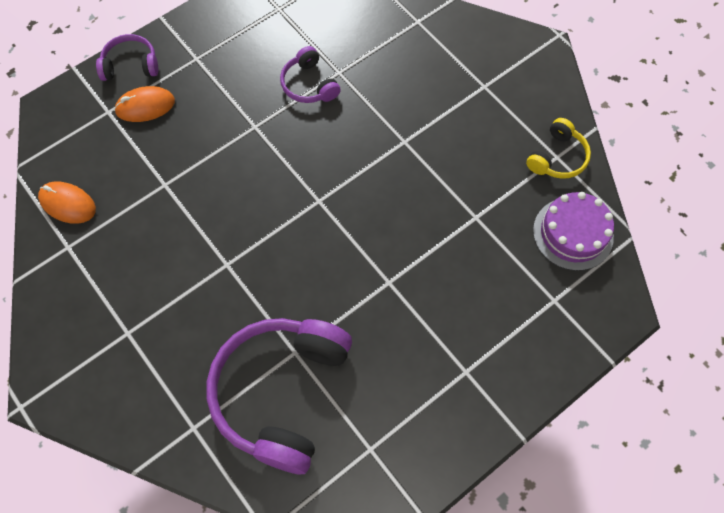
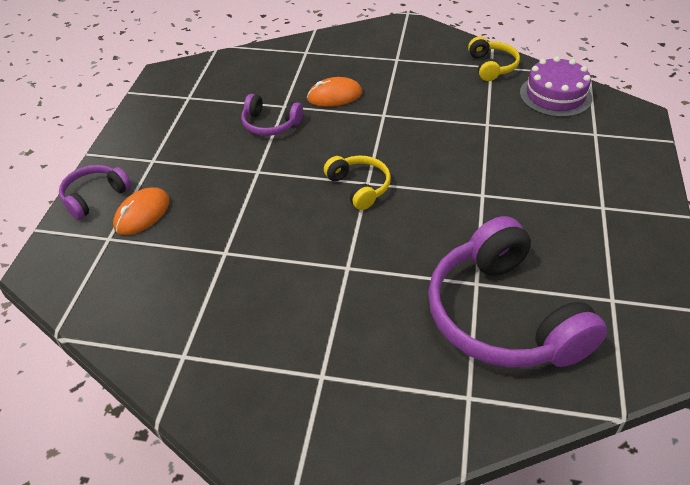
camera: 40 degrees left, 20 degrees down
orange mouse [38,181,96,224] -> orange mouse moved to [307,77,362,107]
none -> yellow headphones [324,156,391,210]

